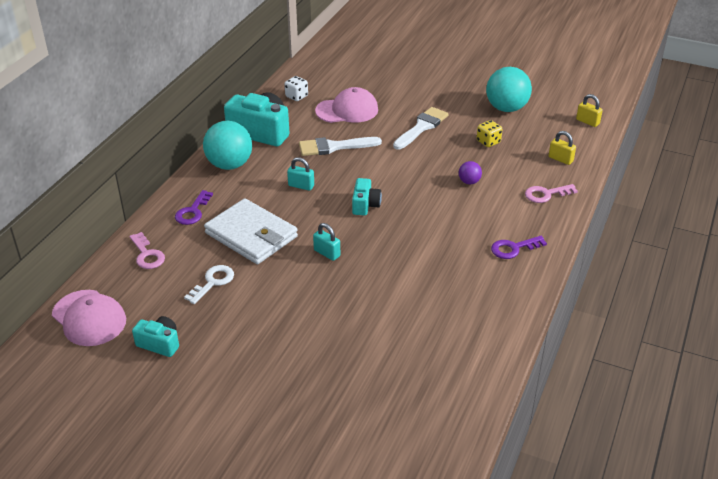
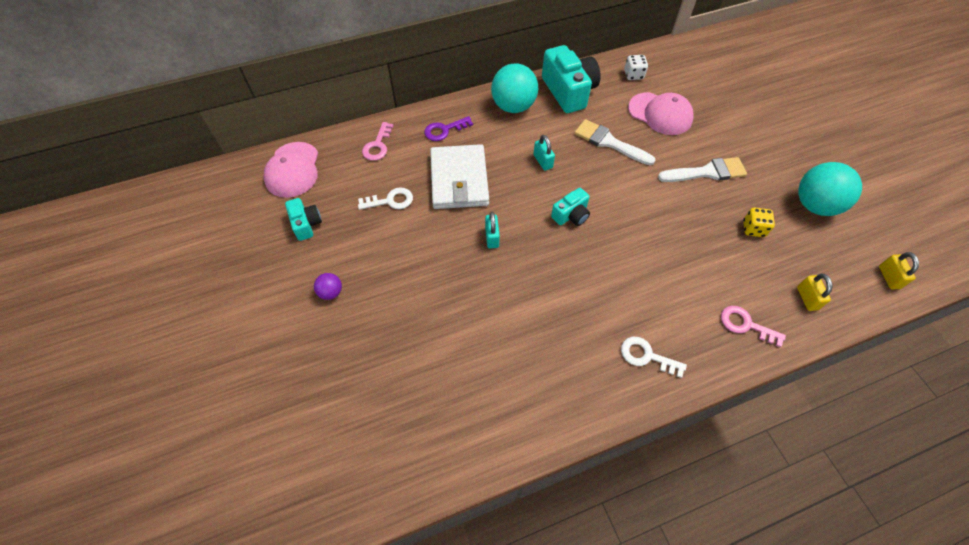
camera: 45 degrees right, 20 degrees up
purple ball [459,161,482,185] -> purple ball moved to [314,273,342,300]
purple key [491,236,547,259] -> white key [621,337,687,378]

